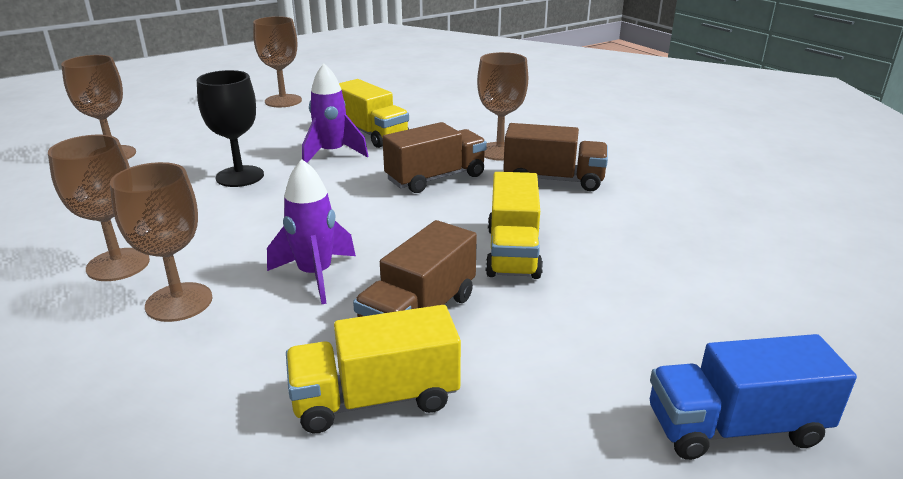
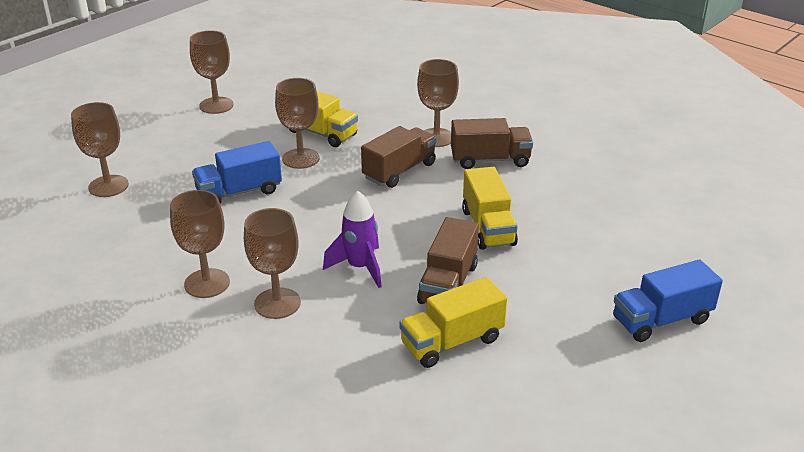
camera: 15 degrees left, 5 degrees up
black goblet [197,70,264,187] -> blue truck [192,141,282,204]
purple rocket [302,64,368,163] -> brown goblet [275,78,319,169]

